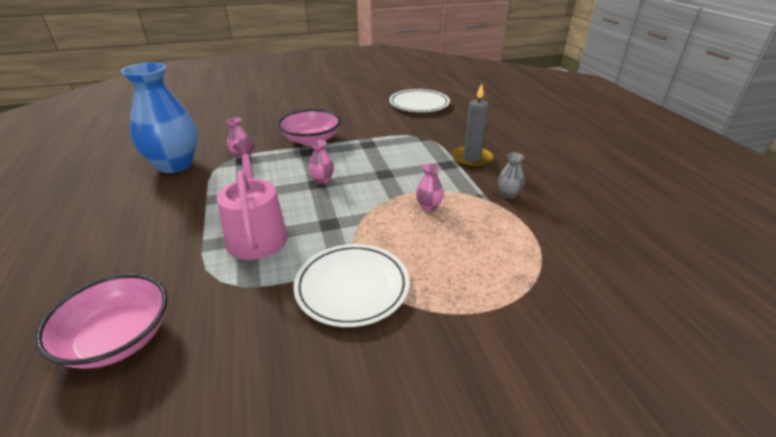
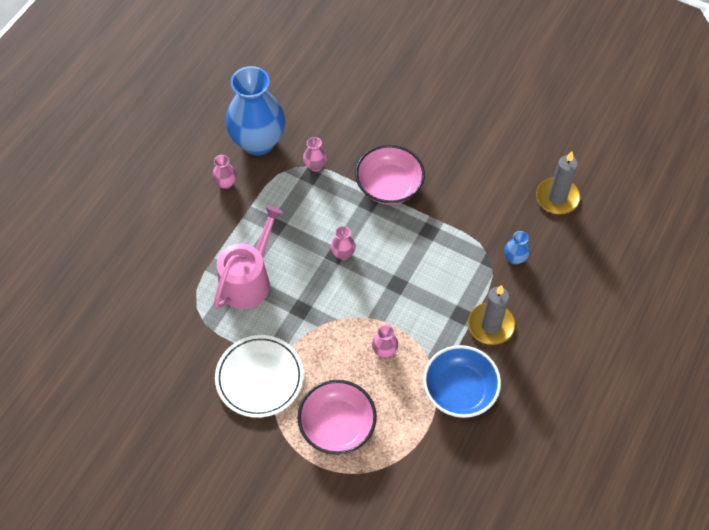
camera: 45 degrees right, 25 degrees up
pink bowl [35,274,168,369] -> pink bowl moved to [297,380,377,455]
white plate [389,89,450,112] -> grey candle [536,151,580,214]
grey vase [498,153,525,199] -> blue bowl [423,345,501,418]
none -> pink vase [212,155,236,189]
none -> blue vase [504,231,530,265]

